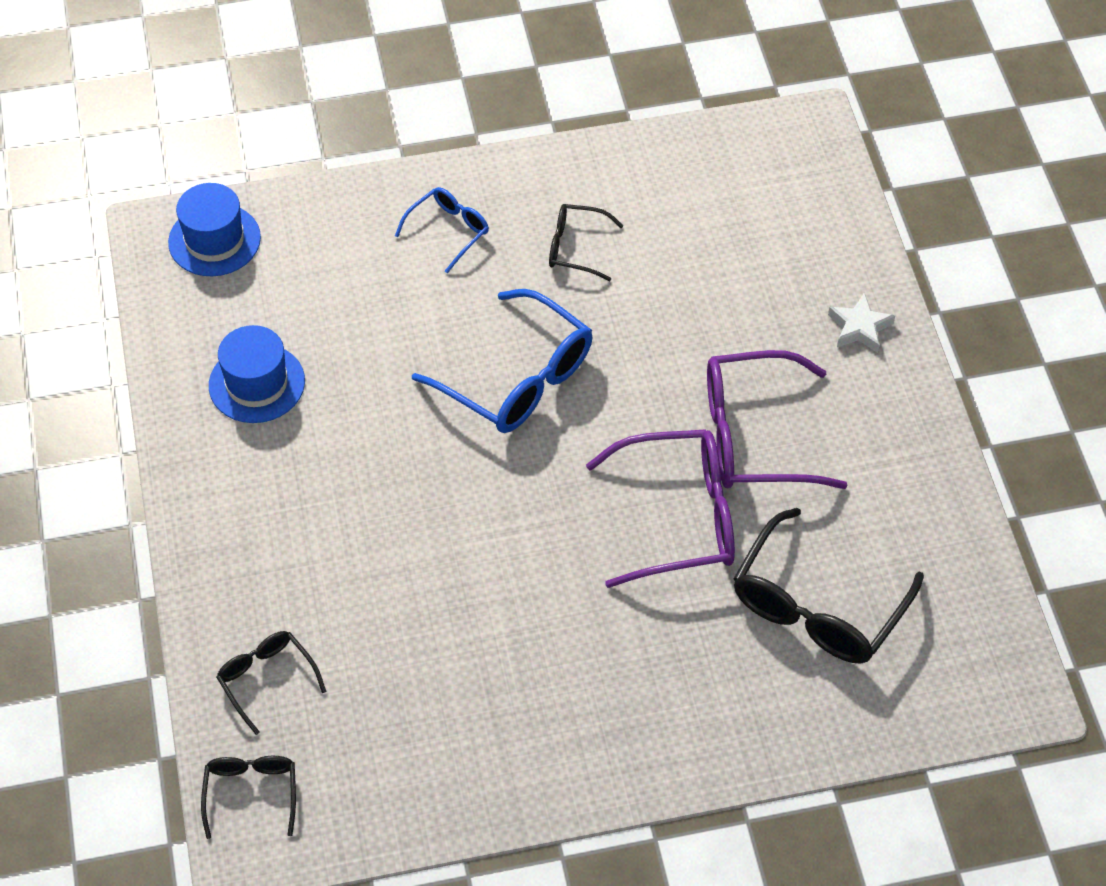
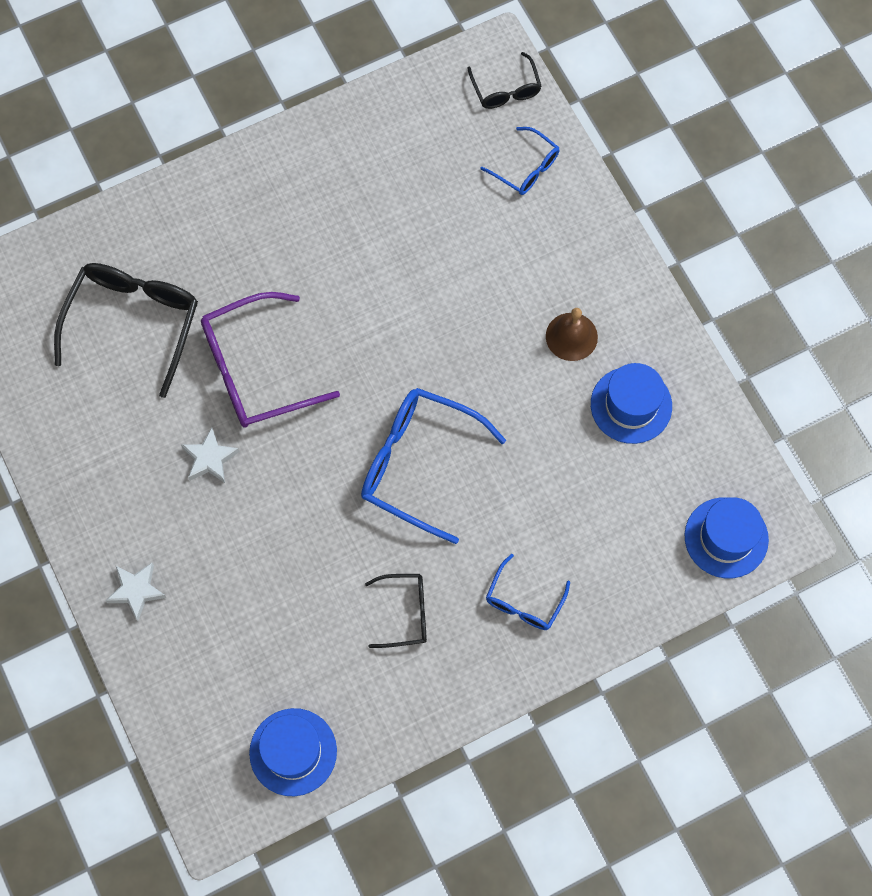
camera: 165 degrees right, 15 degrees up
black glasses [216,631,326,735] -> blue glasses [480,127,560,195]
purple glasses [707,350,848,489] -> white star [181,427,240,483]
none -> blue hat [249,708,337,796]
none -> brown bell [546,308,598,361]

